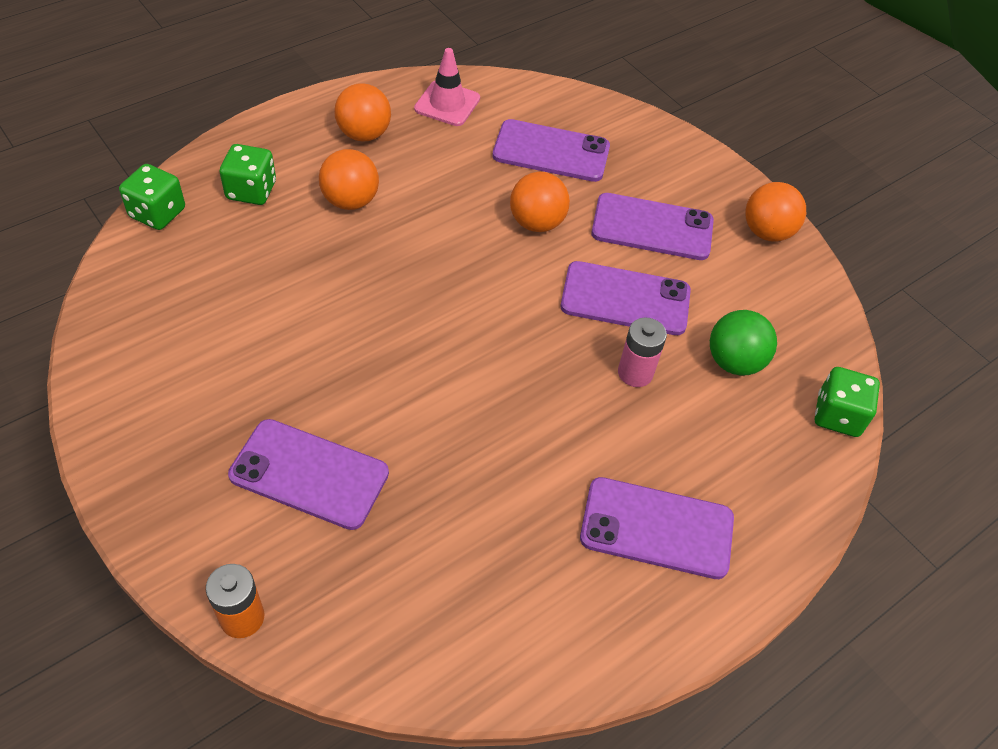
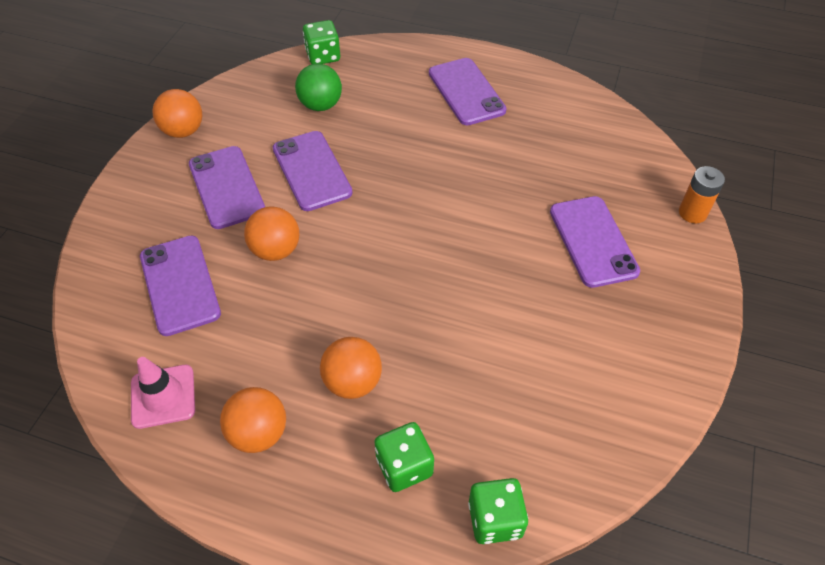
camera: 120 degrees left, 0 degrees up
pink battery [618,317,667,387] -> none

